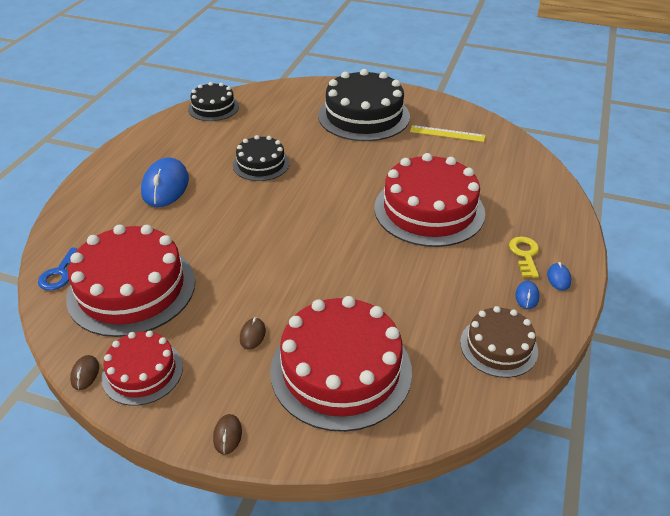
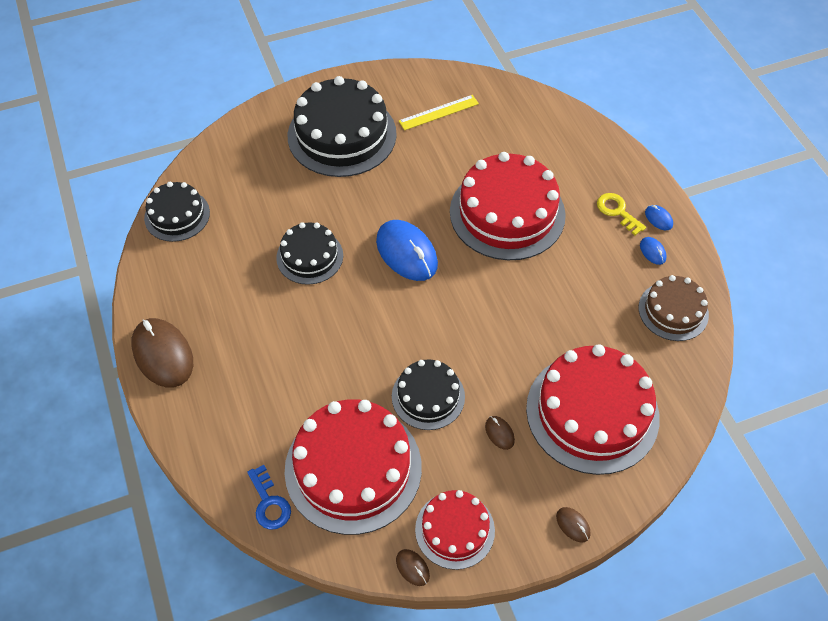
camera: 40 degrees left, 15 degrees up
blue mouse [141,157,189,207] -> blue mouse moved to [376,220,438,281]
none -> brown mouse [131,318,193,388]
none -> black cake [392,359,465,430]

